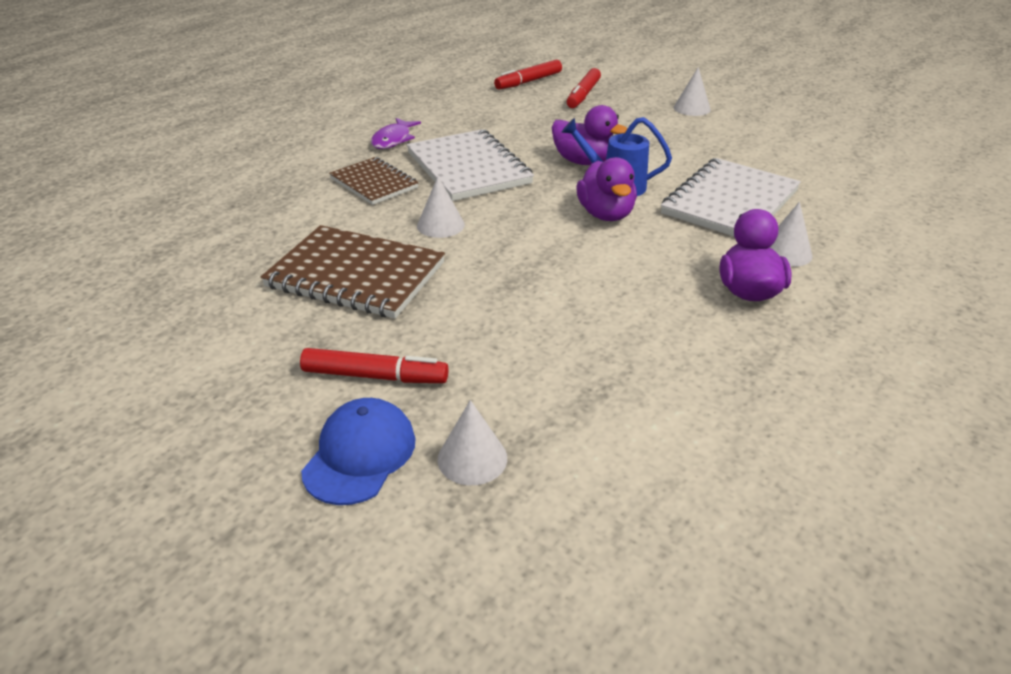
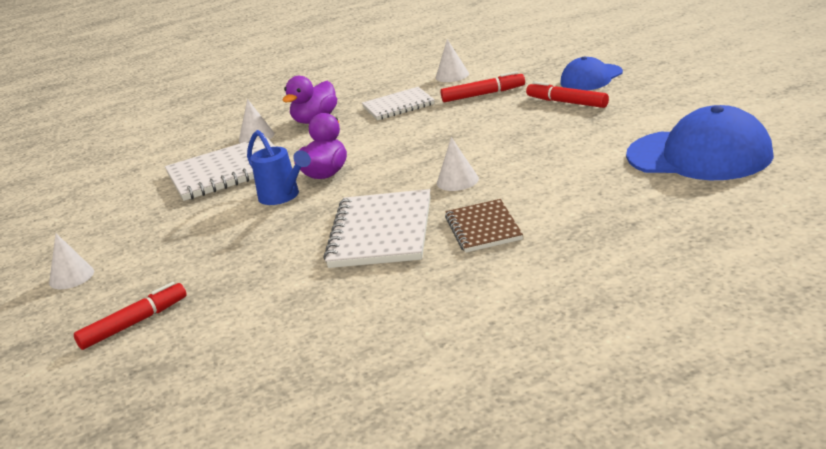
camera: 145 degrees left, 10 degrees down
brown notebook [261,225,445,319] -> none
purple fish [371,118,421,149] -> none
white cone [438,400,507,485] -> white cone moved to [436,39,469,82]
red marker [494,60,562,90] -> red marker moved to [441,71,525,102]
purple duck [552,105,627,165] -> none
none -> white notebook [362,87,435,120]
none -> blue cap [626,105,774,180]

